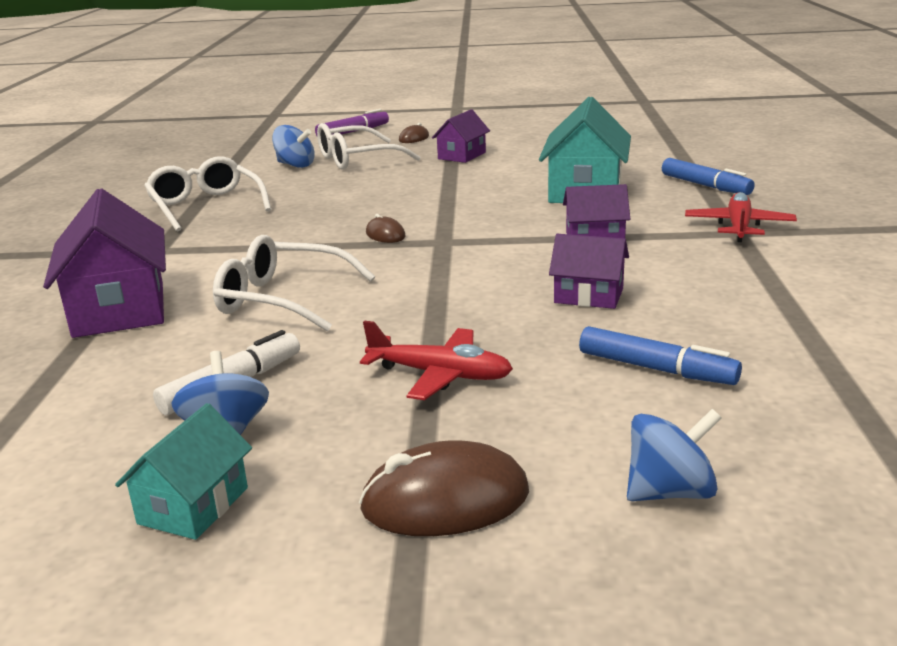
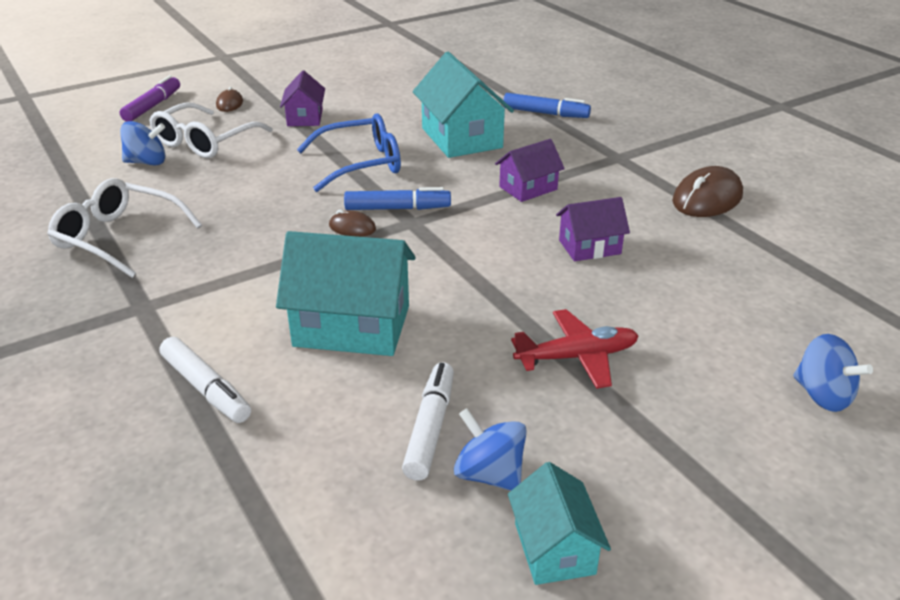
camera: 35 degrees left, 10 degrees up
purple house [43,188,166,338] -> white marker [160,337,251,423]
white glasses [213,235,375,332] -> turquoise house [276,231,416,356]
brown mouse [359,440,529,536] -> brown mouse moved to [672,166,743,217]
blue marker [579,326,742,385] -> blue marker moved to [344,187,451,210]
blue spinning top [627,409,722,501] -> blue spinning top turned 105 degrees clockwise [793,334,873,412]
red plane [685,192,797,242] -> none
none -> blue glasses [297,113,401,192]

